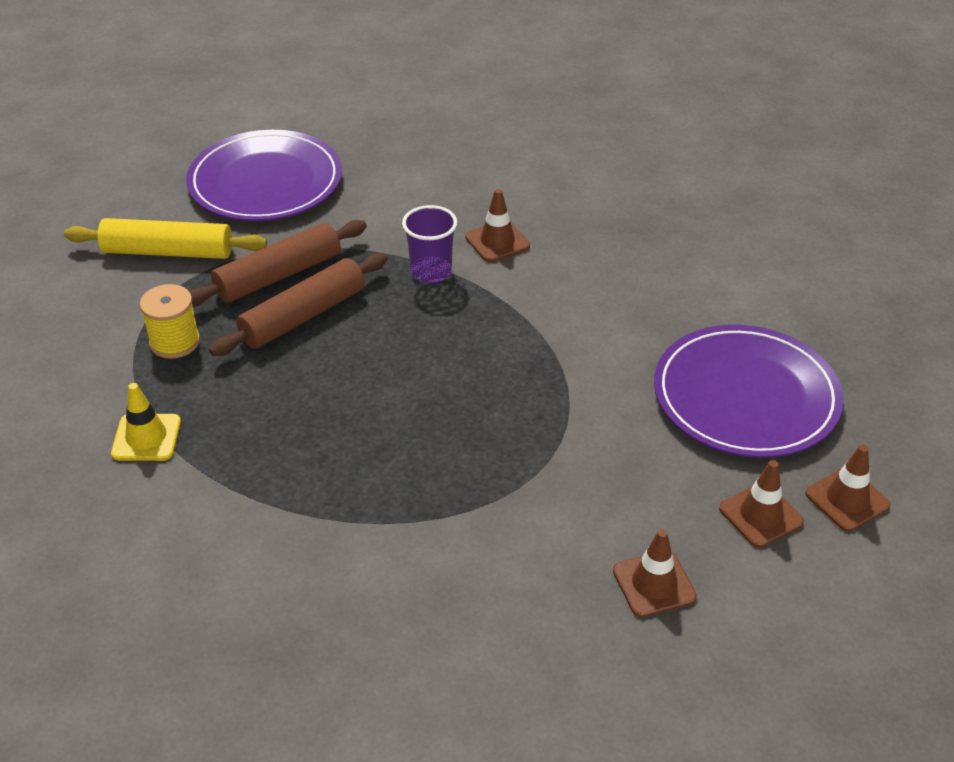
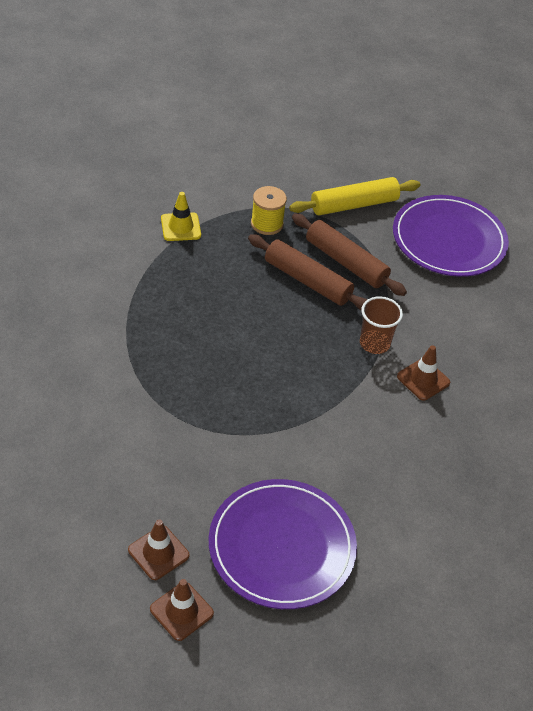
camera: 75 degrees right, 5 degrees up
yellow rolling pin [64,218,267,259] -> yellow rolling pin turned 75 degrees clockwise [289,177,420,215]
purple cup [402,205,457,283] -> brown cup [360,296,403,354]
brown traffic cone [613,529,697,618] -> none

